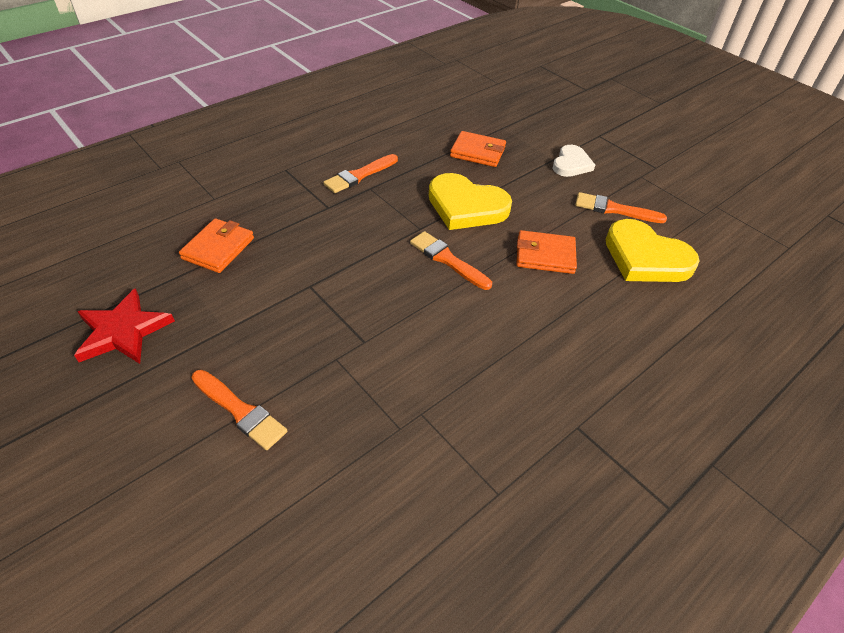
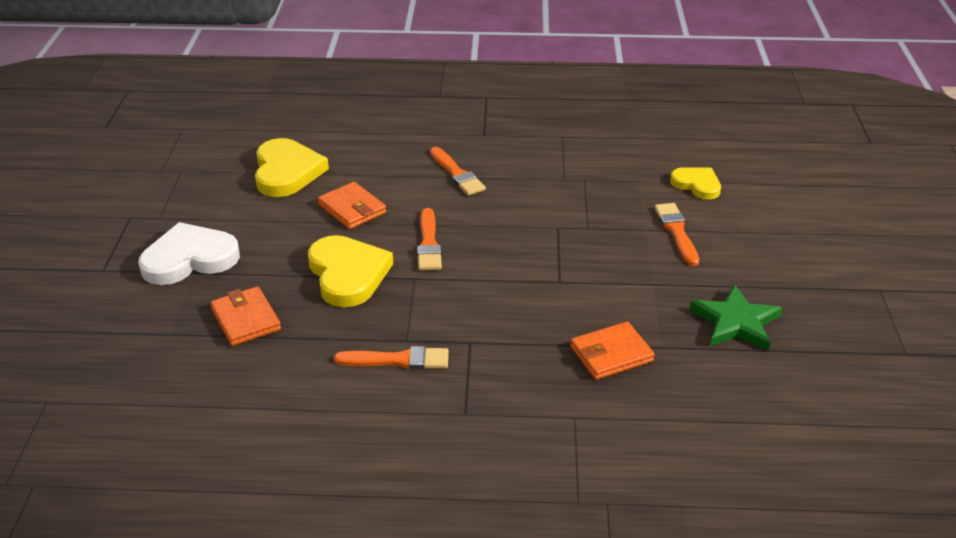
camera: 135 degrees left, 10 degrees down
red star [74,288,175,364] -> green star [690,284,783,351]
white heart [553,145,595,177] -> white heart [138,222,240,285], size x1.66
orange brush [575,192,667,223] -> orange brush moved to [430,147,486,196]
none -> yellow heart [670,167,721,200]

